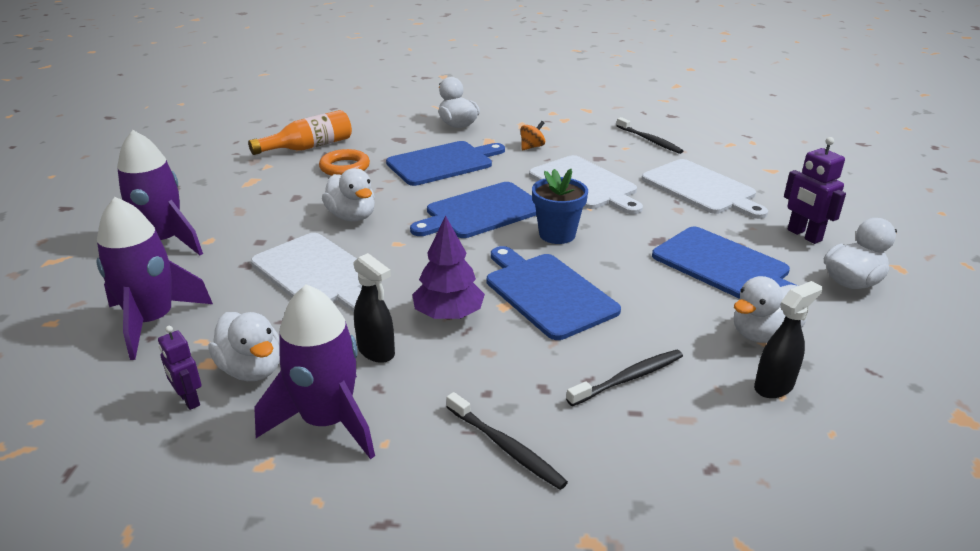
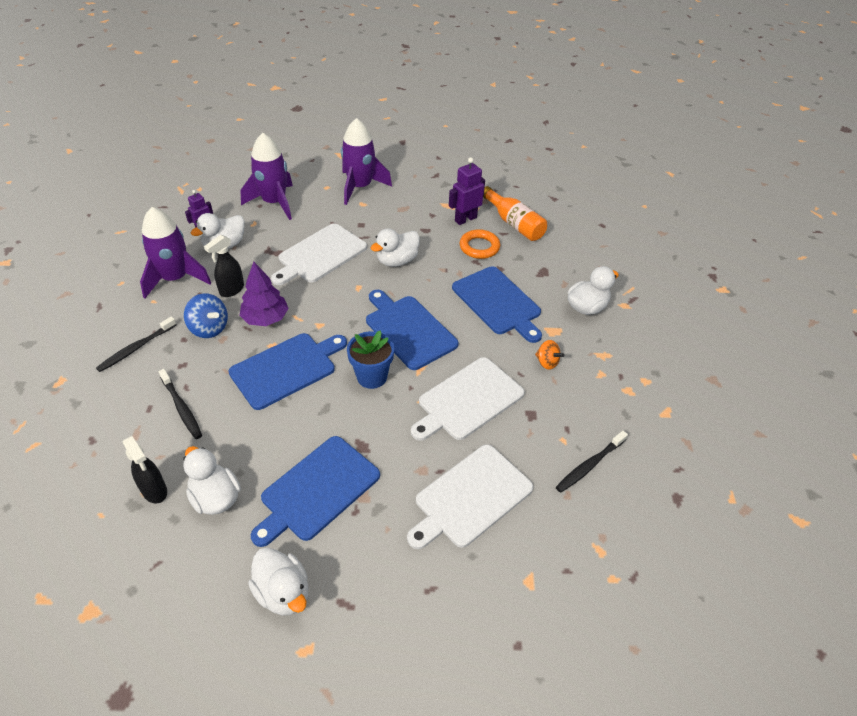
camera: 85 degrees right, 15 degrees up
purple robot [784,137,846,244] -> purple robot moved to [449,157,485,225]
none -> blue spinning top [184,293,228,338]

